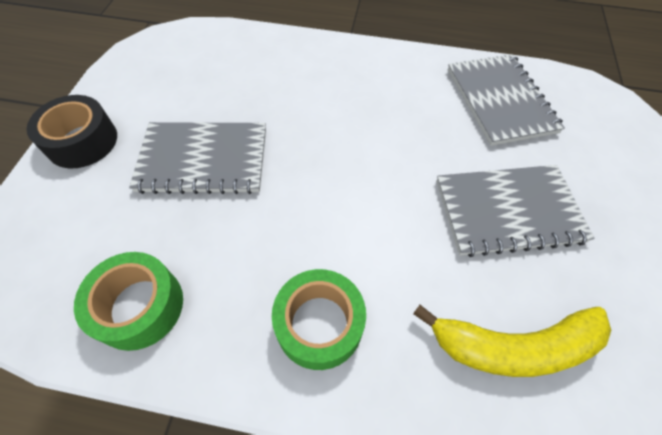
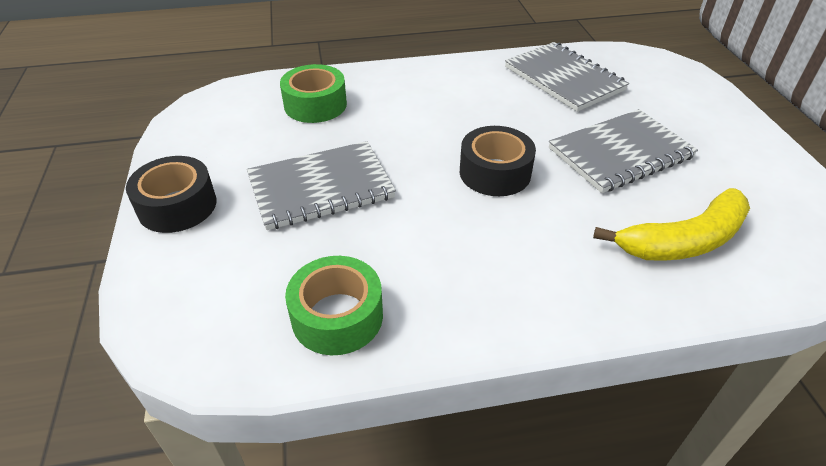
camera: 20 degrees left, 15 degrees down
green tape [272,269,366,370] -> green tape moved to [280,64,347,123]
none -> black tape [460,126,536,196]

